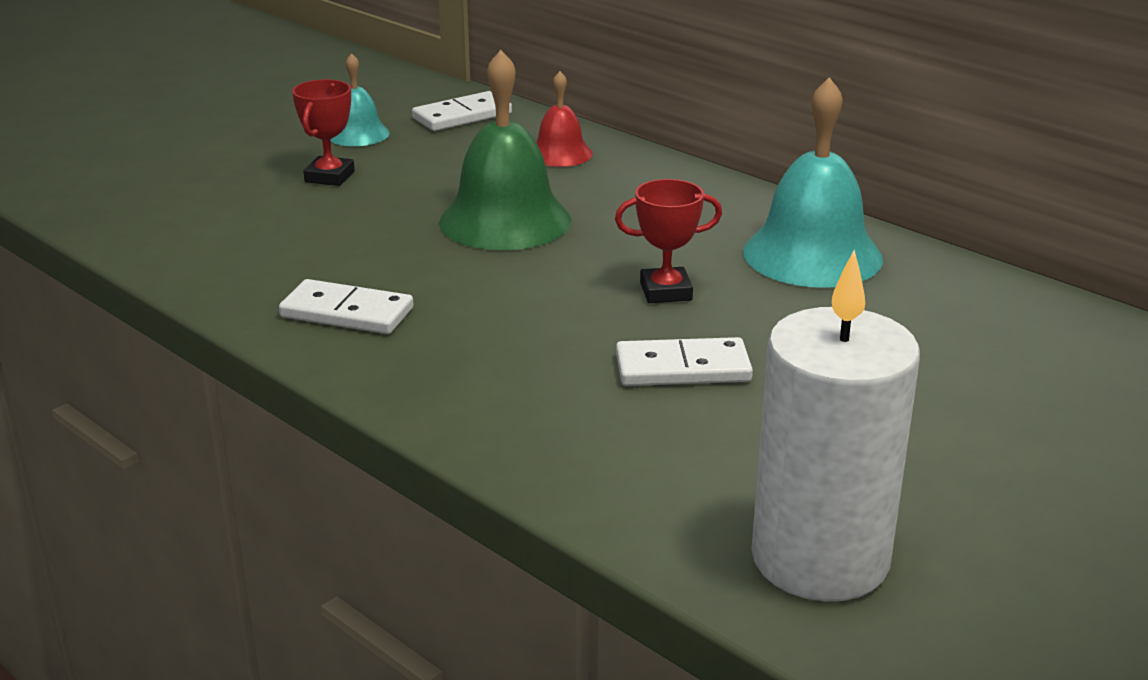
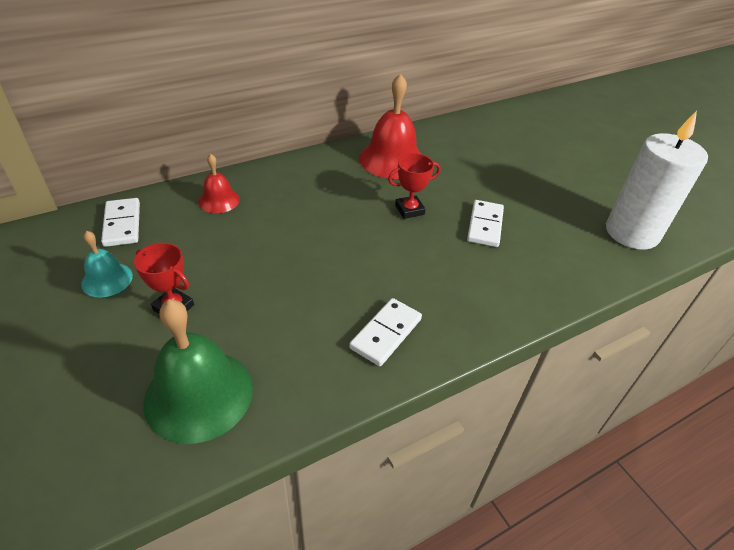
camera: 75 degrees left, 15 degrees up
green bell [439,50,571,250] -> green bell moved to [143,299,253,444]
red trophy [615,179,722,303] -> red trophy turned 60 degrees clockwise [388,153,441,219]
turquoise bell [743,77,883,288] -> red bell [359,73,421,179]

